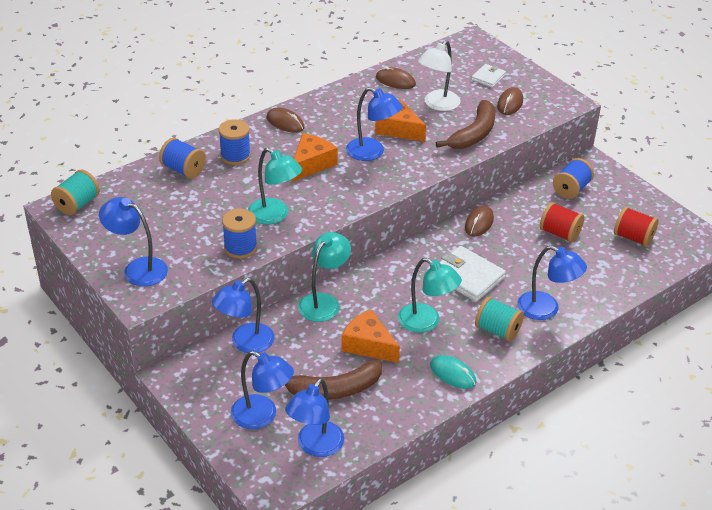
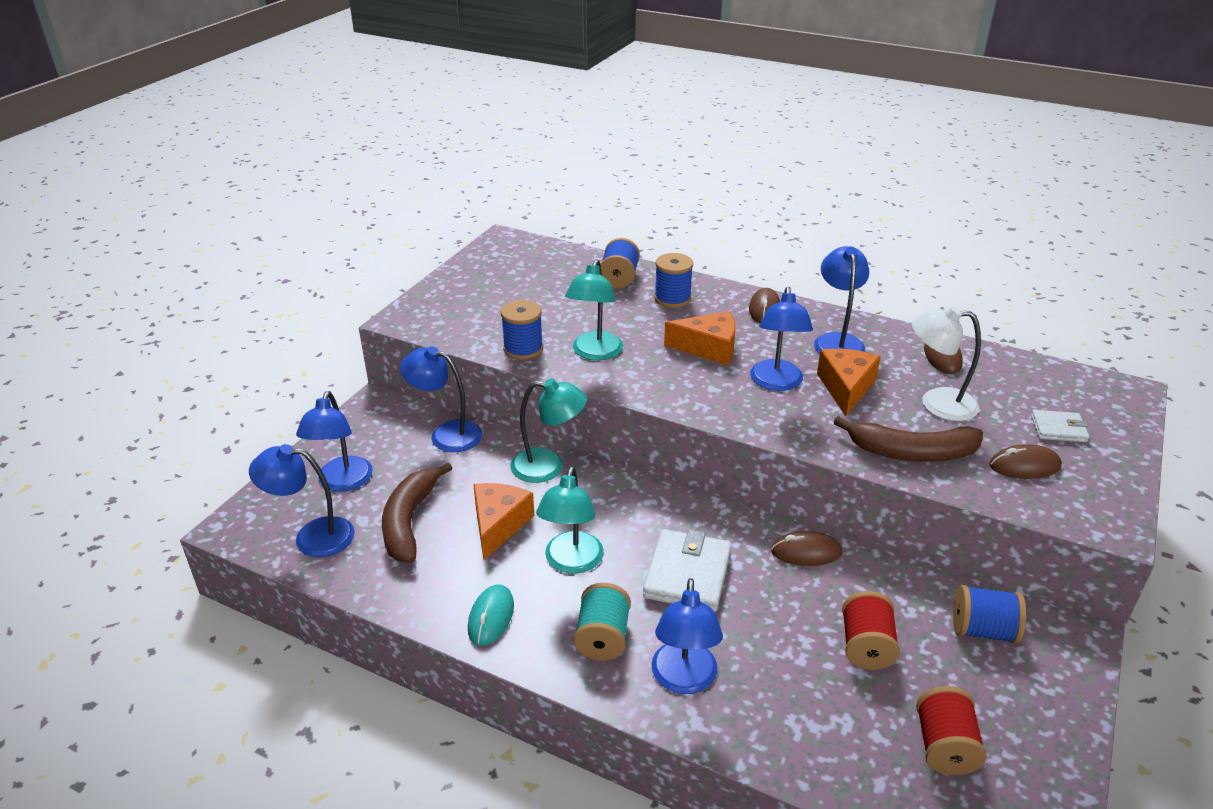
camera: 65 degrees right, 5 degrees down
turquoise spool [51,169,100,215] -> none
blue lamp [99,197,168,286] -> blue lamp moved to [814,246,869,354]
brown banana [285,360,382,400] -> brown banana turned 45 degrees clockwise [382,462,452,563]

